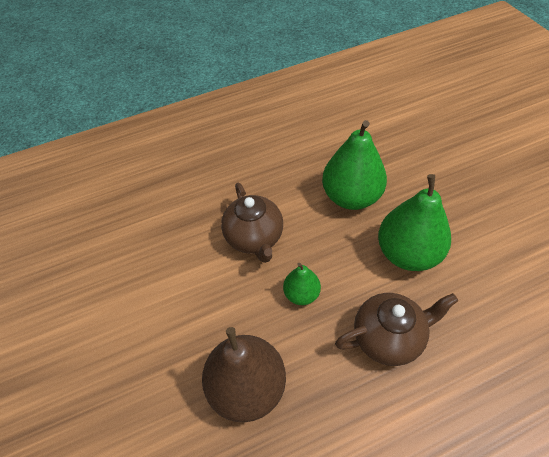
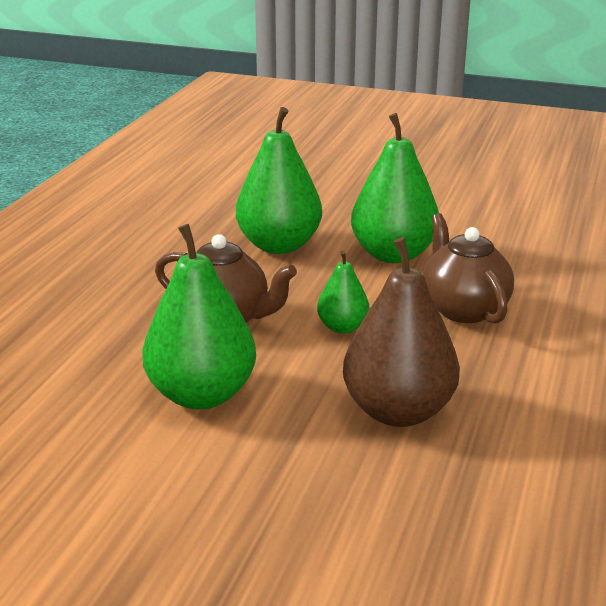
camera: 50 degrees left, 25 degrees down
brown teapot [335,293,458,366] -> brown teapot turned 45 degrees counterclockwise [422,213,514,324]
none -> green pear [142,224,256,410]

